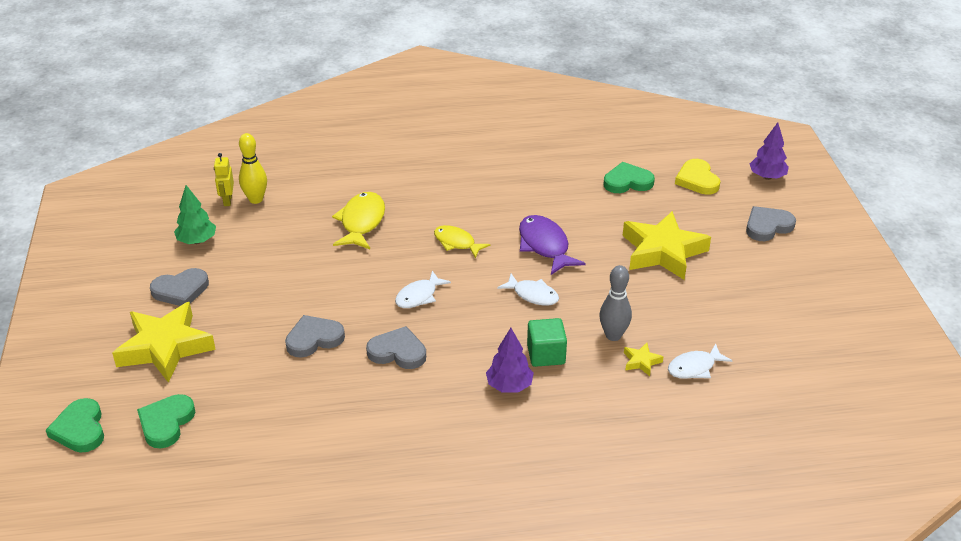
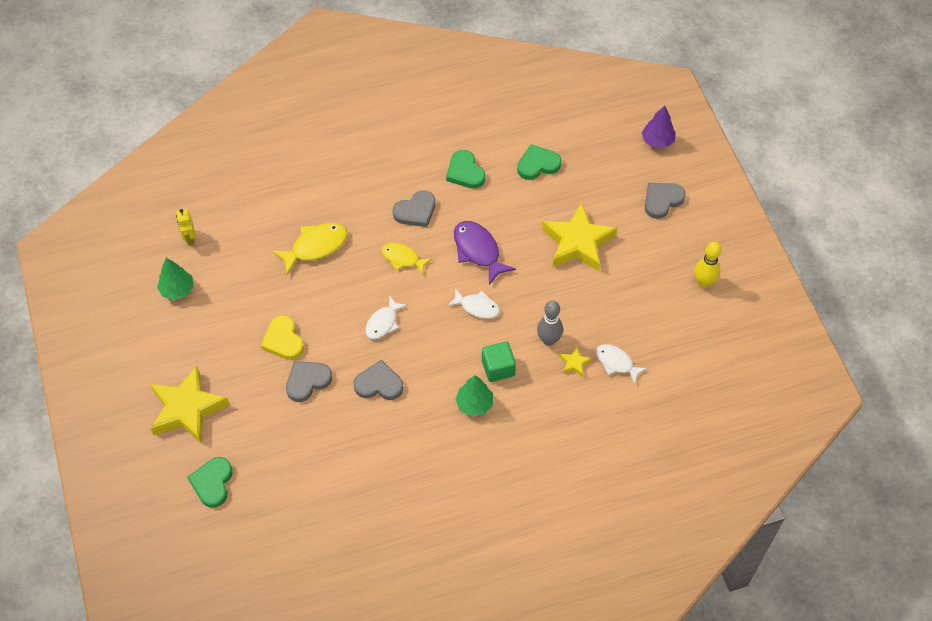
camera: 10 degrees left, 20 degrees up
green heart [46,398,104,453] -> green heart moved to [446,150,486,189]
grey heart [150,268,209,306] -> grey heart moved to [393,190,436,227]
yellow bowling pin [239,133,267,204] -> yellow bowling pin moved to [694,242,721,288]
yellow fish [332,192,385,249] -> yellow fish turned 60 degrees clockwise [272,223,348,275]
purple tree [486,328,534,393] -> green tree [456,375,493,416]
white fish [668,343,733,379] -> white fish turned 75 degrees clockwise [596,344,647,384]
yellow heart [675,159,721,195] -> yellow heart moved to [261,315,304,360]

